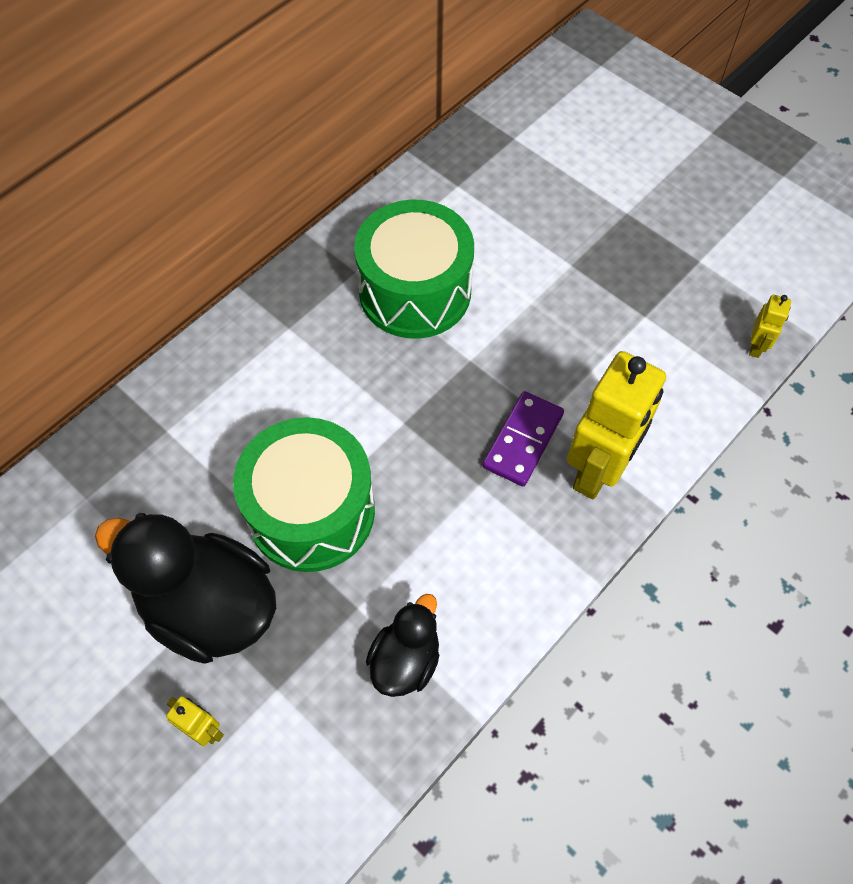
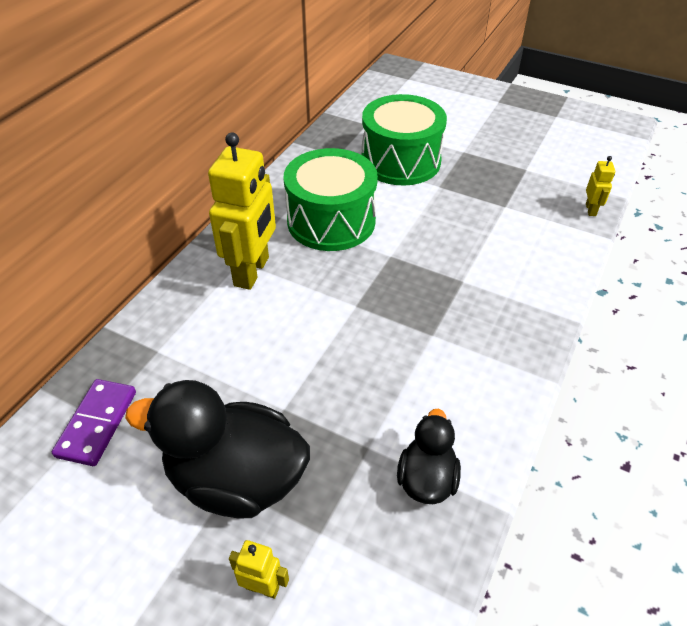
camera: 15 degrees left, 15 degrees down
green drum [233,417,375,572] -> green drum moved to [361,94,447,186]
purple domino [482,391,564,486] -> purple domino moved to [52,379,136,466]
yellow robot [567,351,666,499] -> yellow robot moved to [208,133,276,290]

